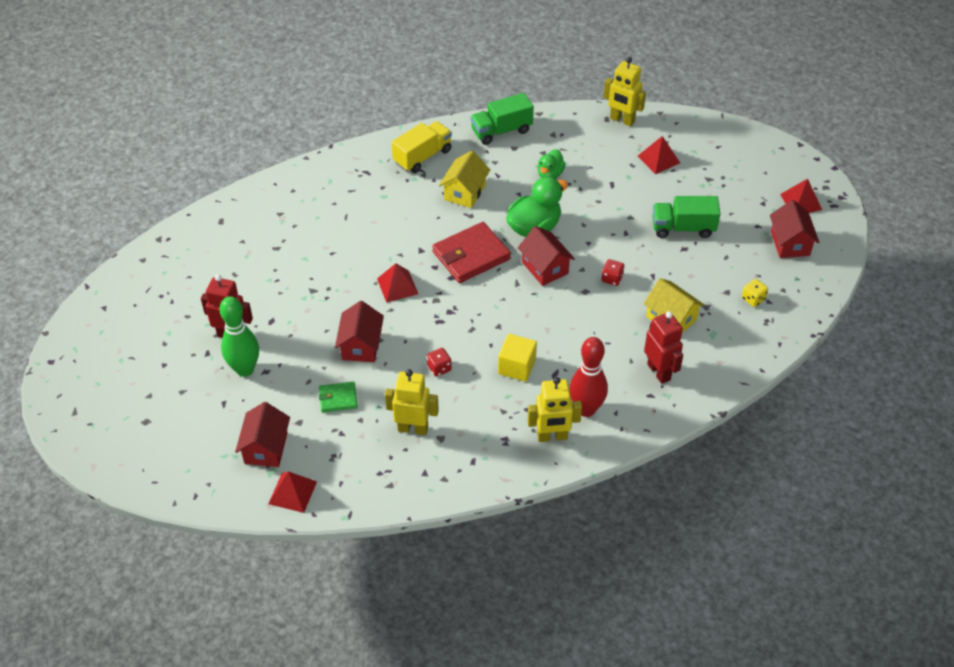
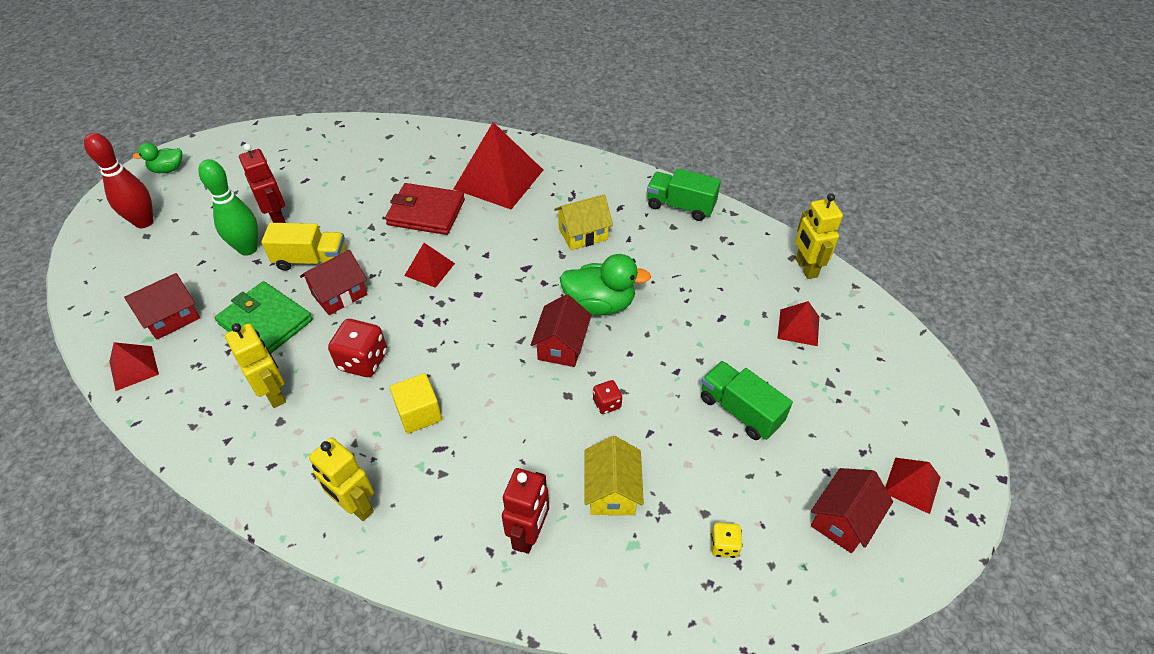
camera: 45 degrees right, 0 degrees up
green wallet [319,382,358,413] -> green wallet [215,281,313,354], size x1.87
yellow truck [392,121,452,173] -> yellow truck moved to [261,223,346,271]
red dice [427,348,452,377] -> red dice [328,319,387,377], size x1.82
red wallet [432,222,511,283] -> red wallet moved to [385,183,465,235]
green duck [537,149,566,179] -> green duck moved to [133,143,182,173]
red bowling pin [569,337,608,417] -> red bowling pin moved to [84,133,153,228]
none -> red pyramid [454,122,543,209]

